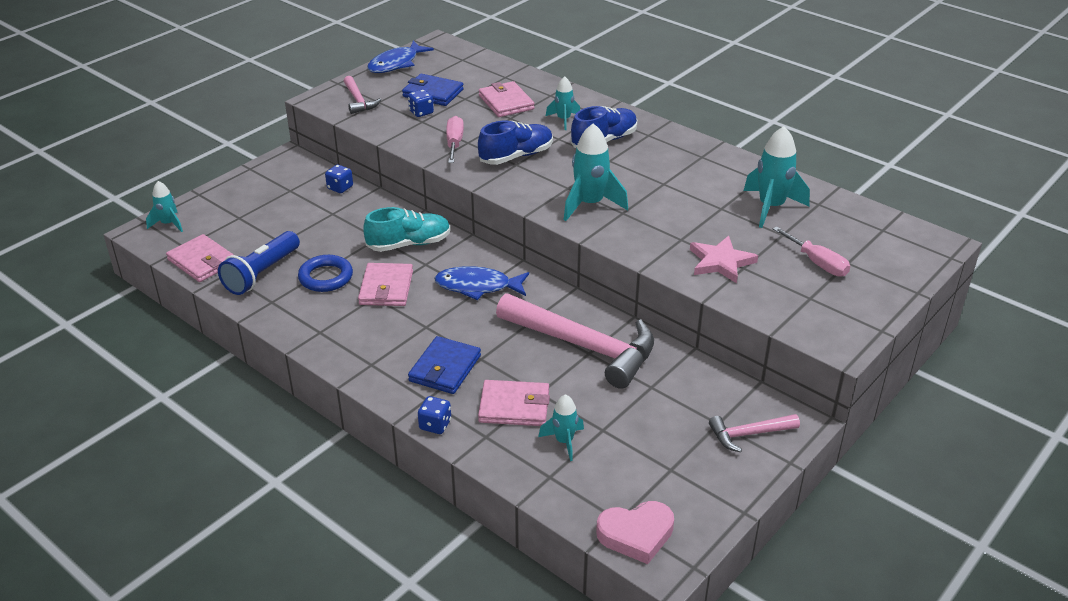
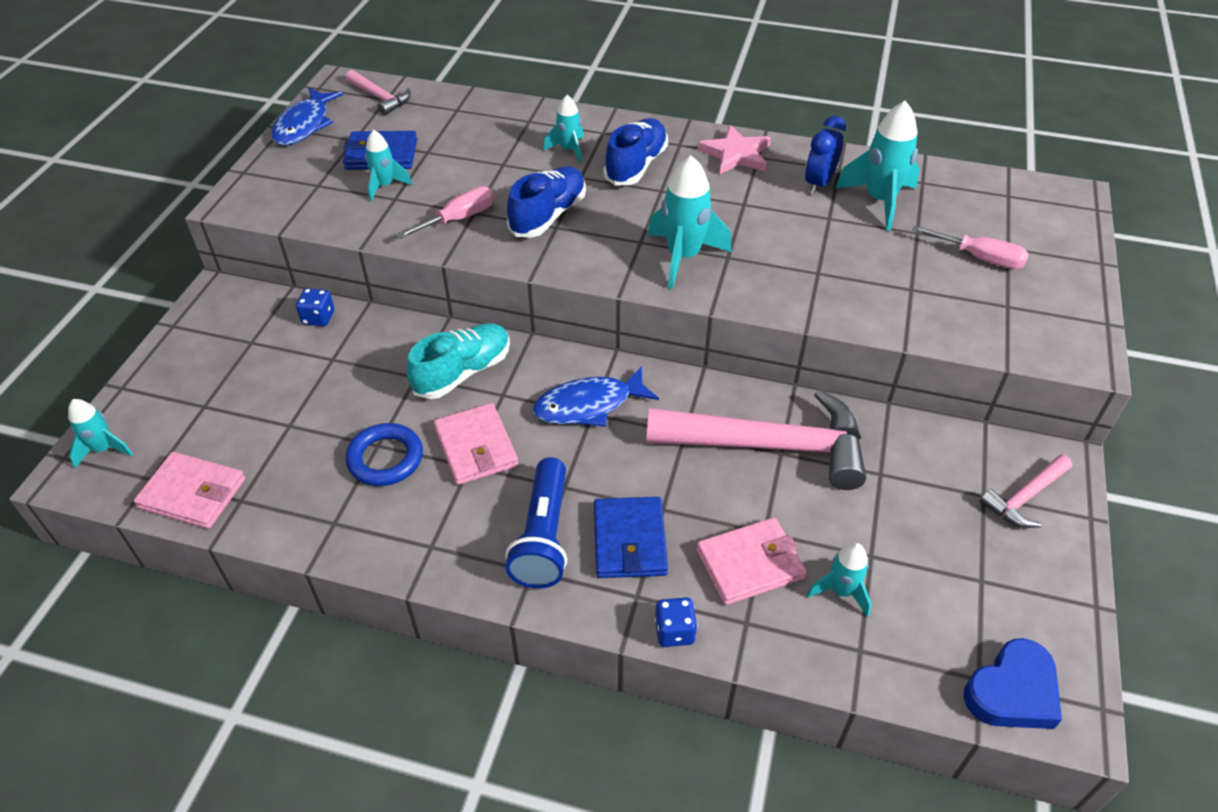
camera: 25 degrees left, 10 degrees up
blue flashlight [218,231,300,295] -> blue flashlight moved to [505,457,567,588]
pink hammer [344,76,381,114] -> pink hammer moved to [346,70,411,115]
blue dice [408,89,434,117] -> turquoise rocket [365,130,412,201]
pink screwdriver [446,116,464,163] -> pink screwdriver turned 75 degrees clockwise [396,186,494,239]
pink wallet [479,81,535,117] -> none
pink heart [596,501,674,564] -> blue heart [963,638,1062,729]
pink star [690,236,758,283] -> pink star moved to [698,125,771,174]
none -> blue clock [805,116,846,194]

